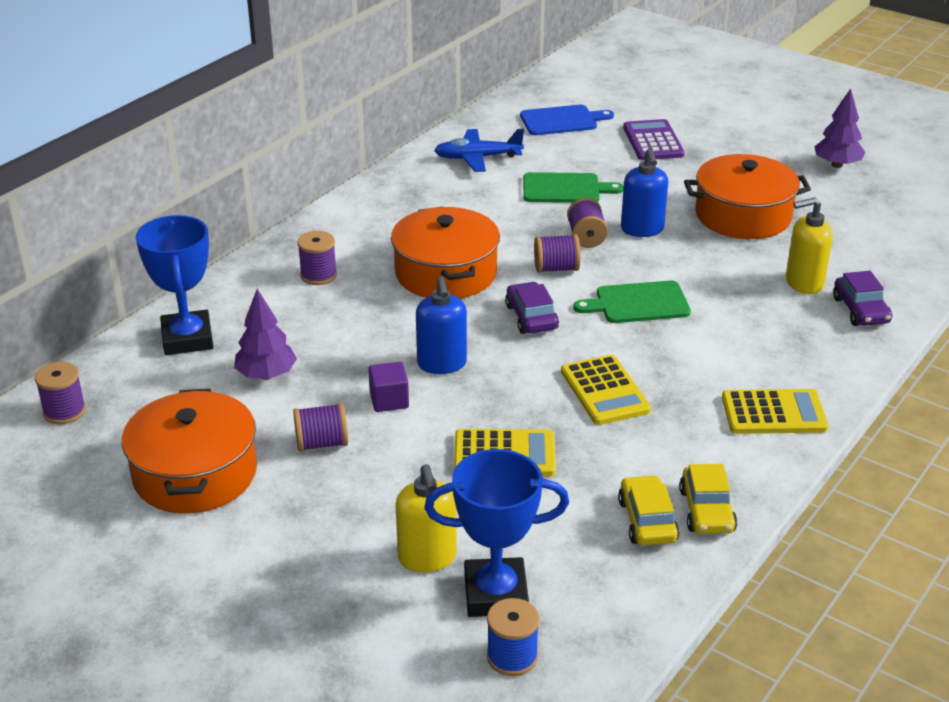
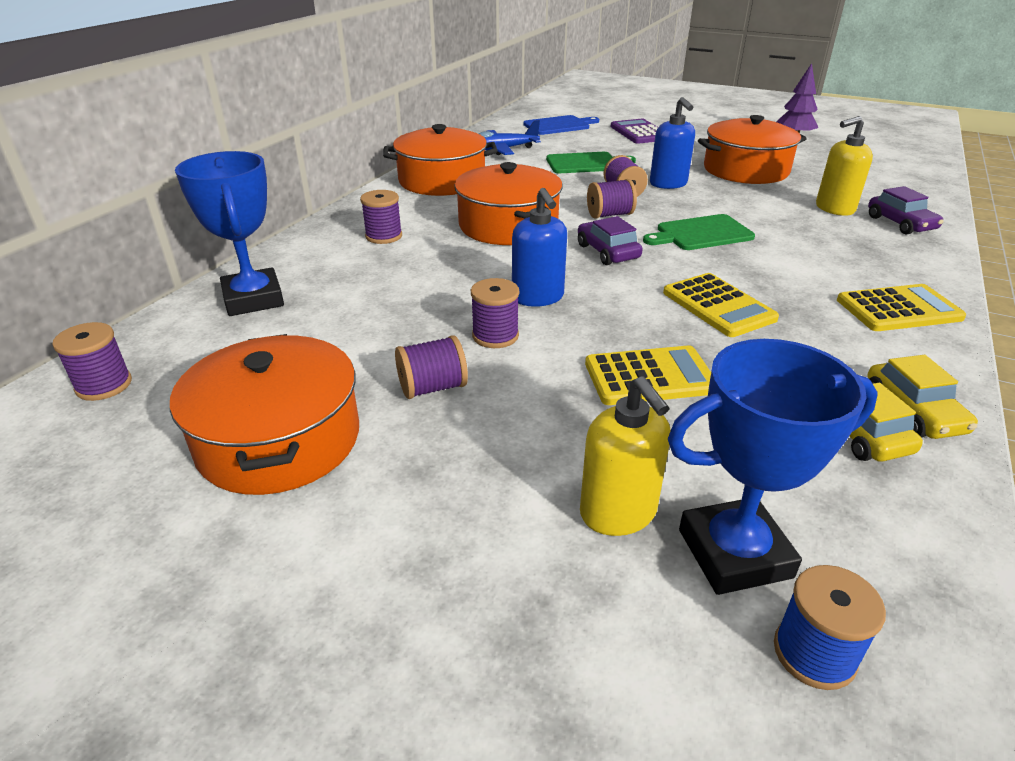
camera: 10 degrees left, 0 degrees up
purple tree [234,289,297,380] -> none
purple cube [368,362,409,412] -> purple spool [471,278,519,348]
none -> orange pot [383,124,498,196]

